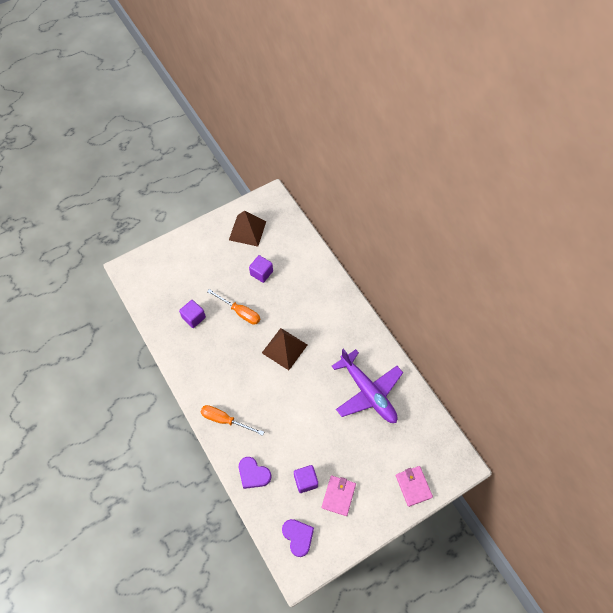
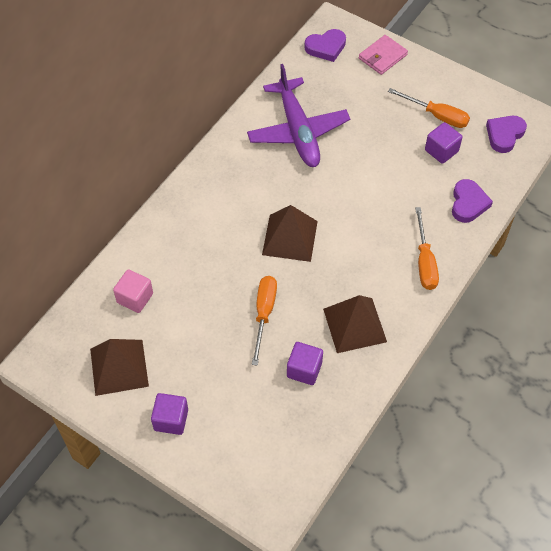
camera: 115 degrees left, 5 degrees down
purple cube [249,255,273,283] -> purple cube moved to [151,393,188,435]
pink wallet [322,475,356,516] -> orange screwdriver [388,88,470,128]
purple plane [332,349,403,423] -> purple plane turned 135 degrees clockwise [247,64,350,167]
none -> pink cube [113,269,153,313]
none -> purple heart [304,29,346,62]
none -> brown pyramid [323,295,387,353]

